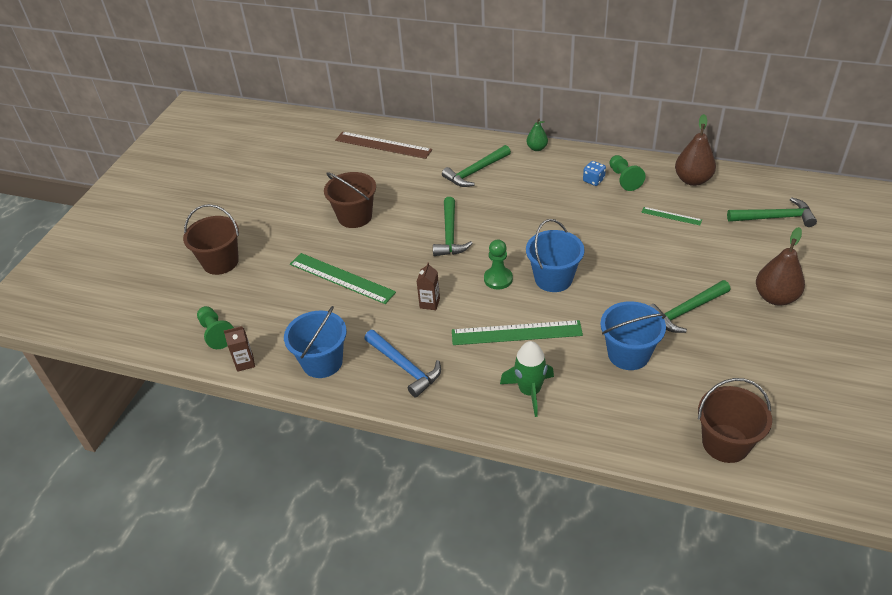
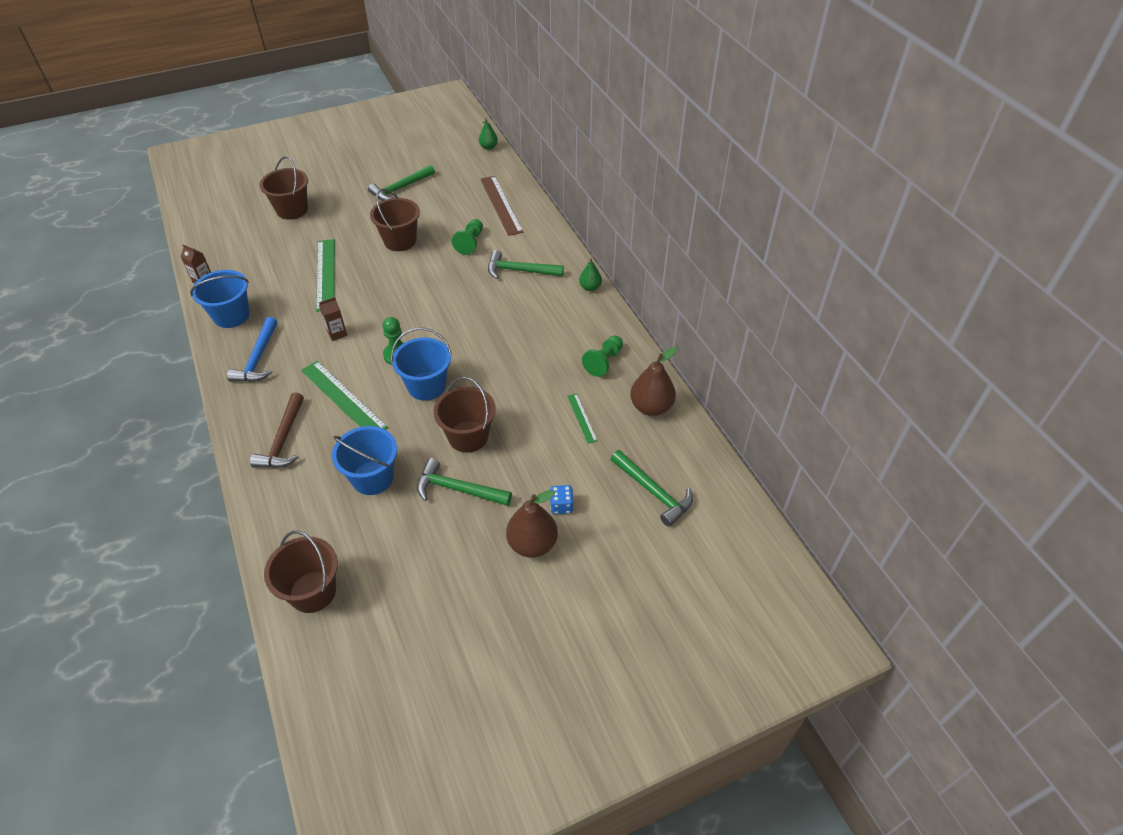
camera: 45 degrees right, 5 degrees up
green pawn [197,306,234,349] -> green pawn moved to [452,219,483,255]
green hammer [433,197,473,256] -> green hammer moved to [368,165,435,201]
green rocket [500,341,554,417] -> brown hammer [250,393,304,468]
blue dice [583,161,606,186] -> blue dice moved to [550,485,574,514]
none -> brown bucket [433,377,495,453]
none -> green pear [479,119,498,150]

